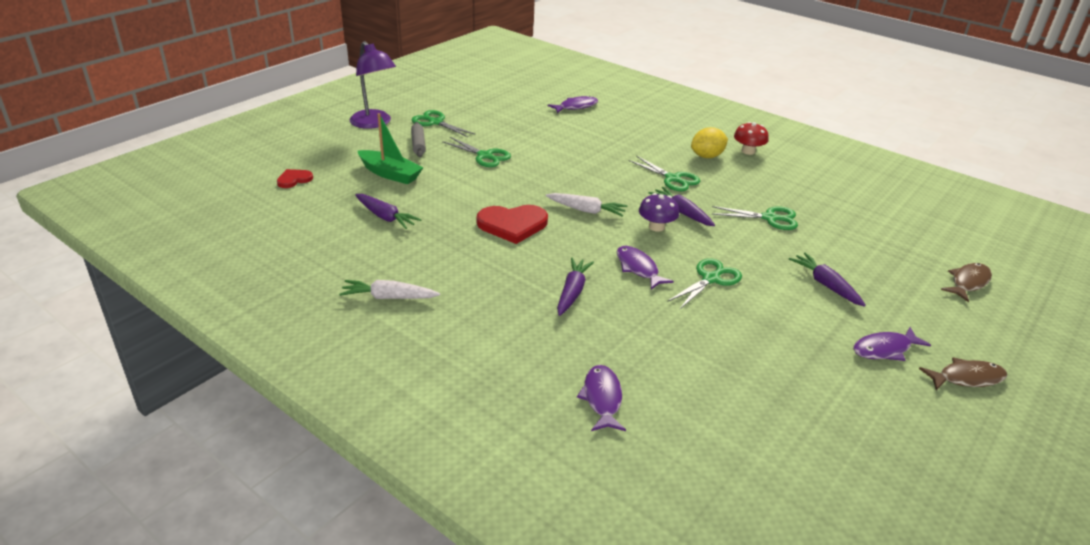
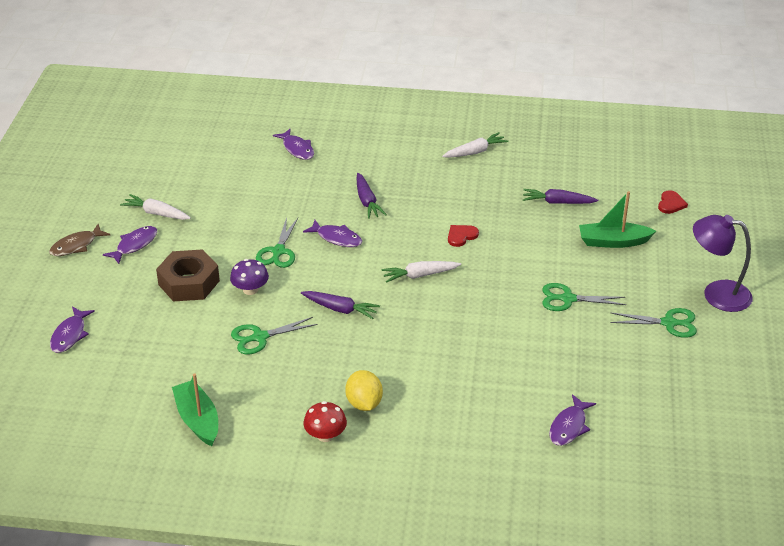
camera: 150 degrees right, 5 degrees up
grey rolling pin [411,122,426,157] -> none
red heart [477,205,548,244] -> red heart [448,225,479,247], size x0.54
green scissors [628,156,700,191] -> none
purple mushroom [639,193,679,232] -> purple mushroom moved to [230,259,269,295]
yellow lemon [691,127,728,158] -> yellow lemon turned 45 degrees counterclockwise [345,370,383,411]
purple carrot [789,253,866,307] -> brown nut [156,249,220,302]
brown fish [941,263,992,302] -> purple fish [50,307,95,353]
none -> white carrot [120,194,191,220]
none -> green boat [172,374,218,446]

